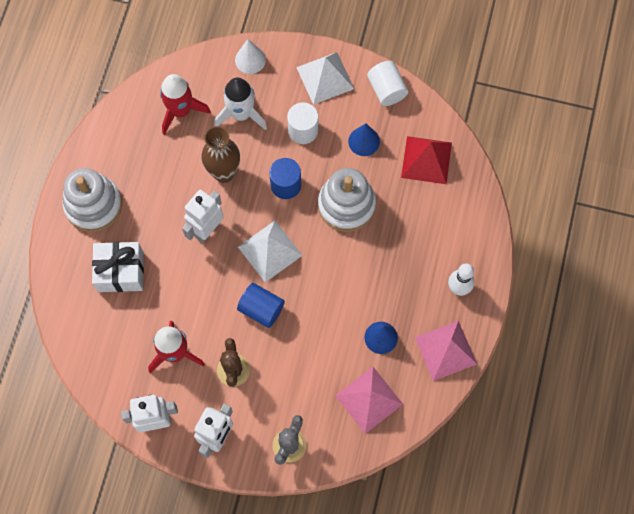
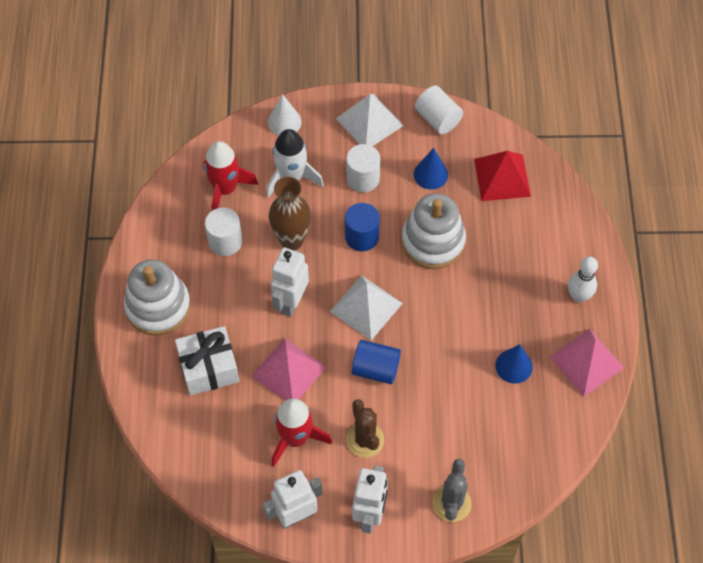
camera: 15 degrees left, 10 degrees down
pink pyramid [335,367,403,434] -> pink pyramid moved to [251,338,326,401]
none -> white cylinder [205,207,242,256]

